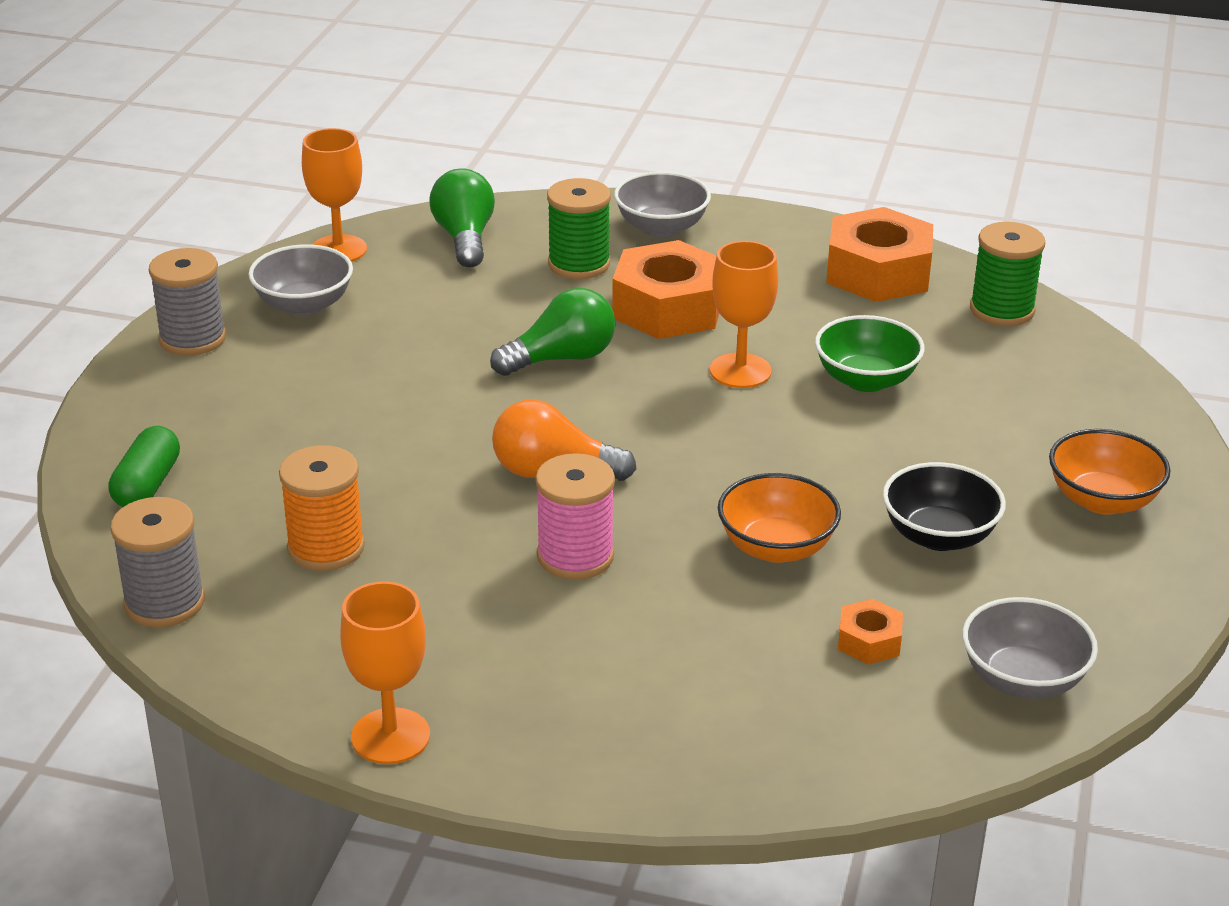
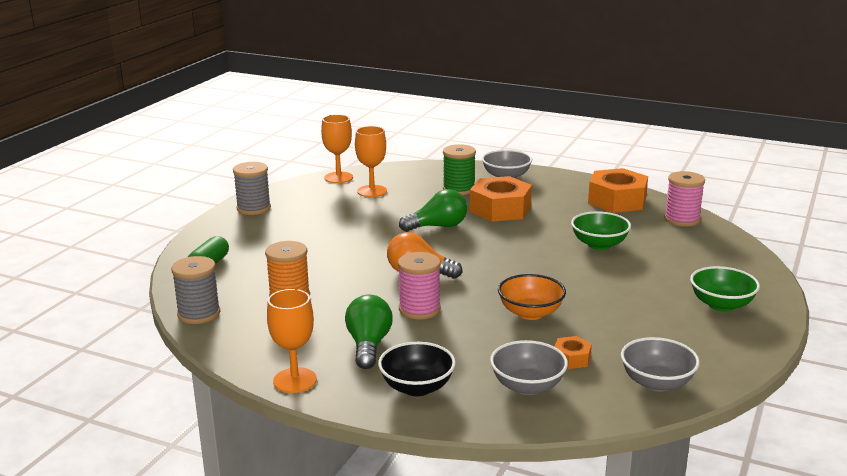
camera: 10 degrees right, 10 degrees down
grey bowl [249,244,353,316] -> grey bowl moved to [490,340,568,395]
green light bulb [429,168,495,268] -> green light bulb moved to [345,294,393,369]
orange goblet [710,241,778,388] -> orange goblet moved to [355,126,387,197]
black bowl [883,462,1006,551] -> black bowl moved to [378,342,456,396]
green spool [970,222,1045,326] -> pink spool [664,171,705,227]
orange bowl [1049,429,1171,515] -> green bowl [690,266,760,312]

